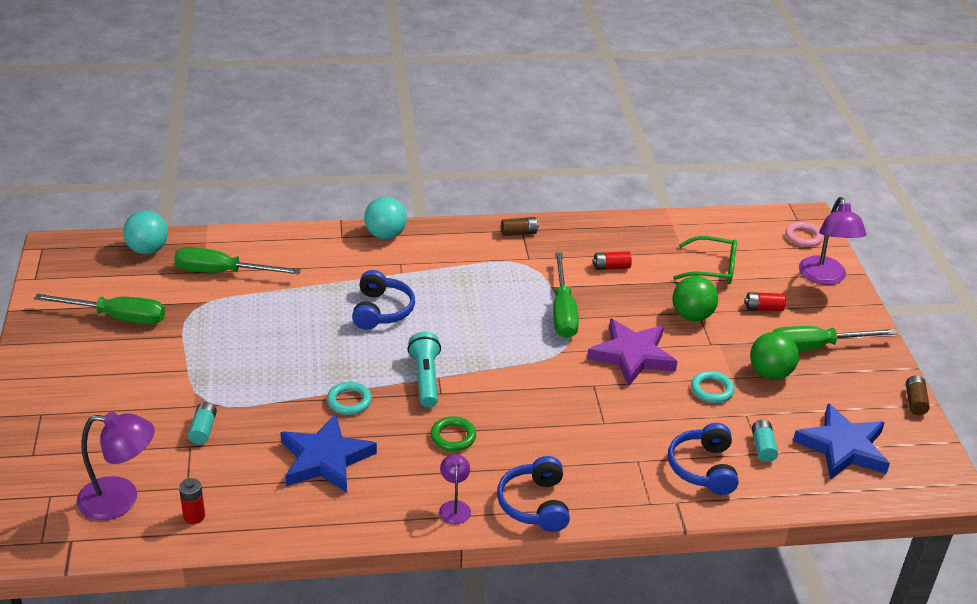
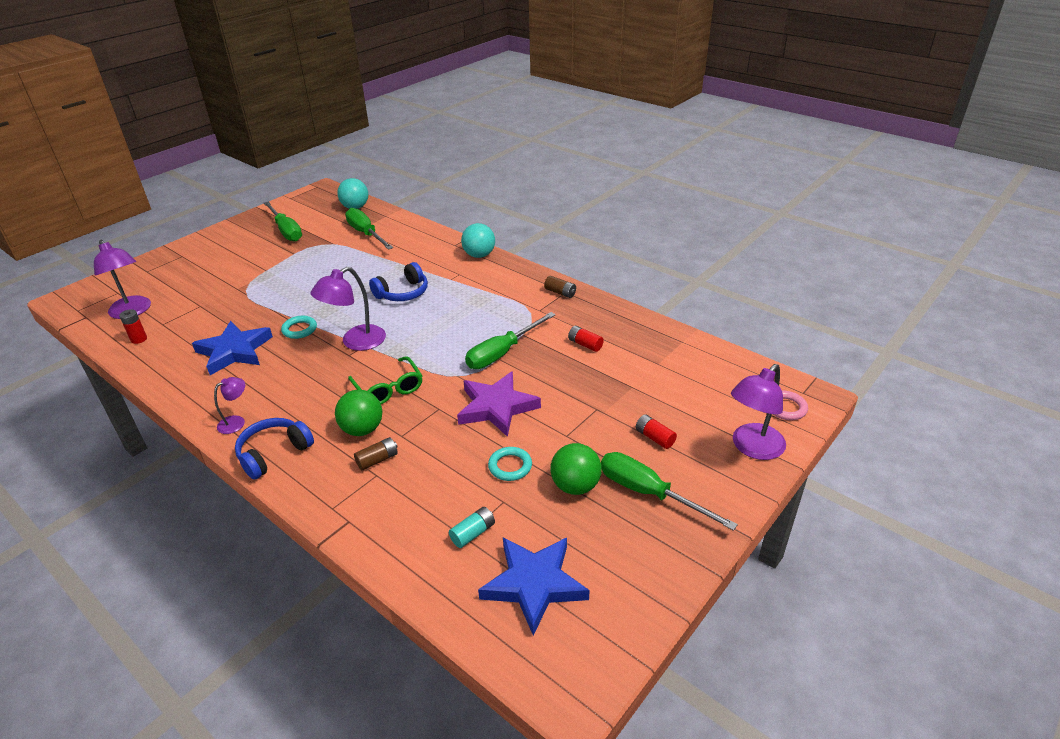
camera: 50 degrees right, 0 degrees up
turquoise battery [188,402,217,445] -> none
turquoise flashlight [407,332,441,408] -> purple lamp [310,267,386,351]
green ring [431,416,476,451] -> none
blue headphones [668,423,739,495] -> none
green ball [672,276,718,321] -> green ball moved to [335,390,383,436]
green glasses [673,236,737,284] -> green glasses moved to [348,356,422,404]
brown battery [906,375,930,415] -> brown battery moved to [354,437,398,471]

